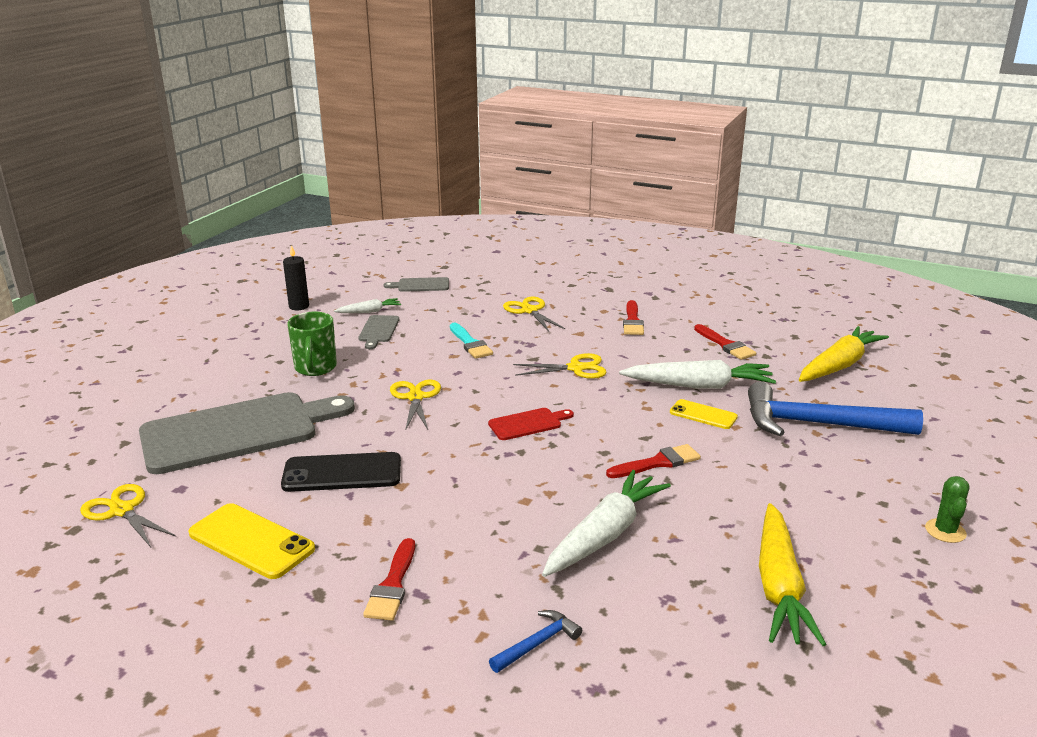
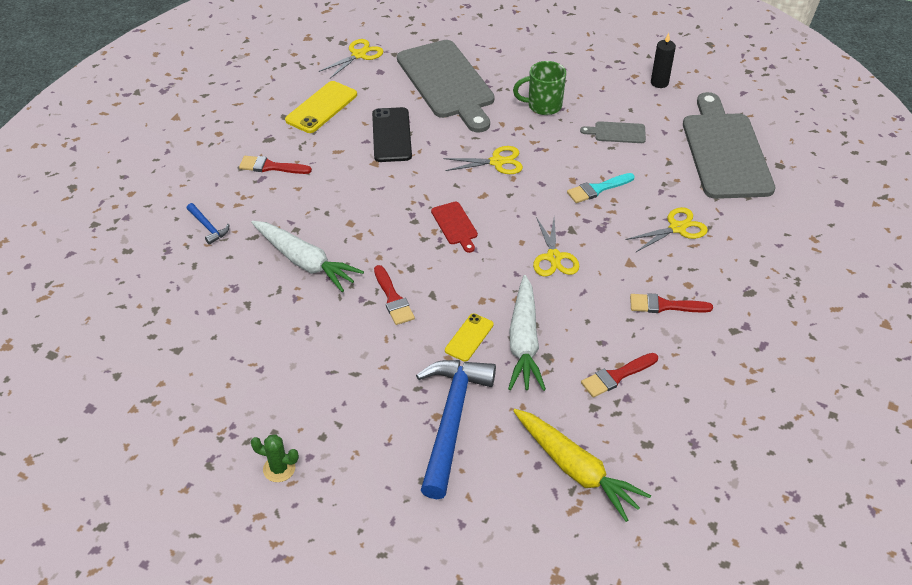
camera: 90 degrees right, 20 degrees up
white carrot [334,298,401,313] -> none
grey cutting board [383,277,449,292] -> grey cutting board [683,92,775,199], size x2.39
yellow carrot [759,503,827,646] -> none

